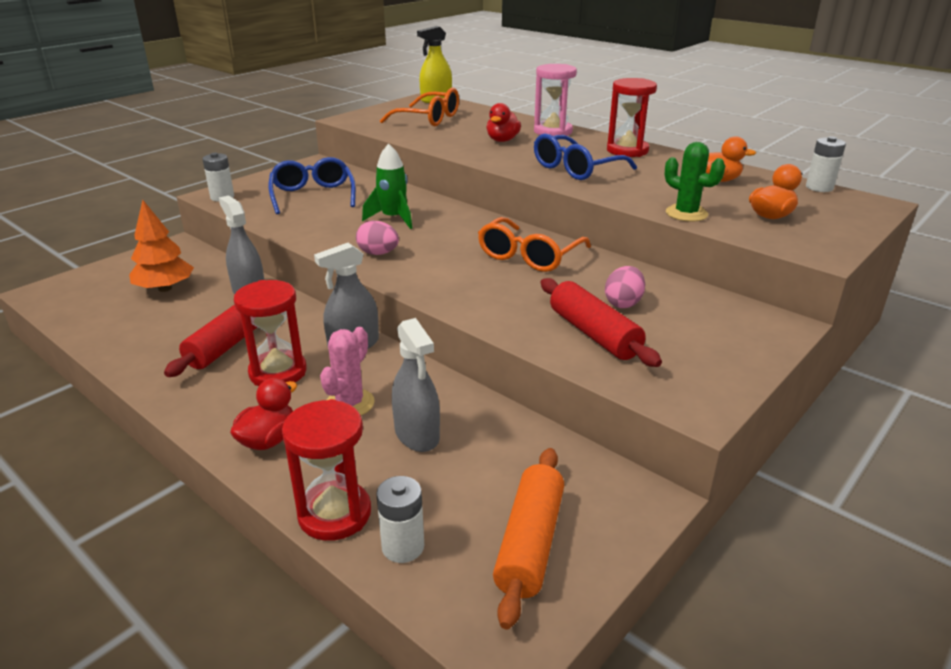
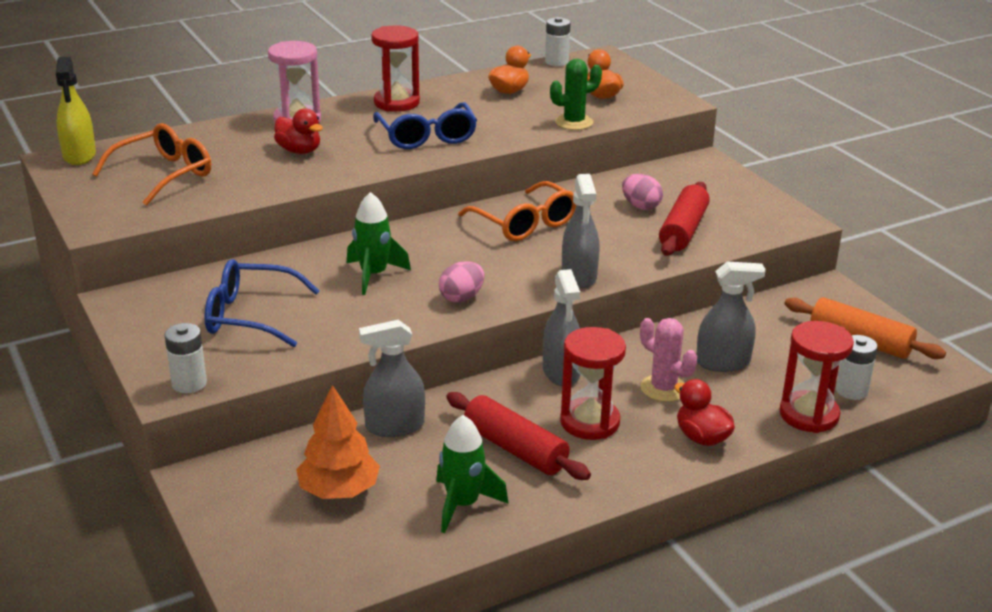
camera: 70 degrees left, 0 degrees up
red rolling pin [541,278,662,367] -> red rolling pin turned 60 degrees counterclockwise [659,182,710,256]
none -> green rocket [436,415,509,533]
none -> grey spray bottle [562,174,600,288]

